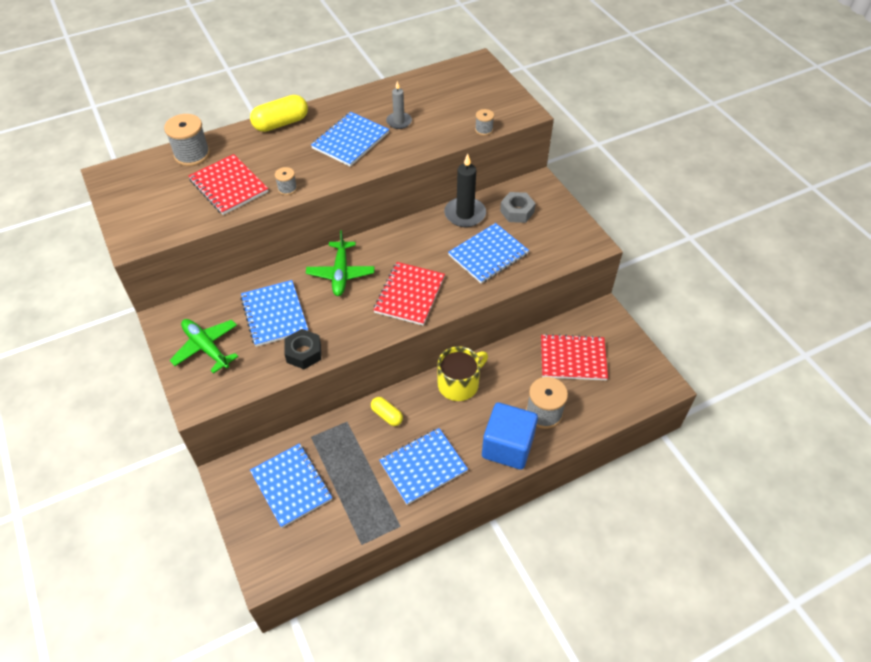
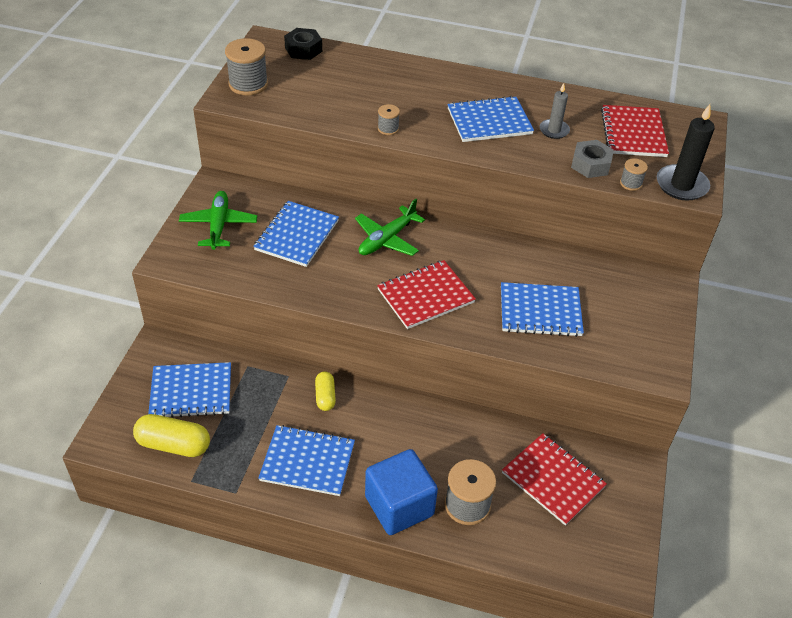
camera: 40 degrees right, 5 degrees down
grey spool [164,114,210,166] -> grey spool moved to [225,38,268,95]
red notebook [188,154,268,215] -> red notebook moved to [601,105,669,157]
yellow capsule [250,95,308,132] -> yellow capsule moved to [133,414,210,457]
blue notebook [250,443,332,528] -> blue notebook turned 75 degrees clockwise [148,362,231,418]
black nut [284,329,321,369] -> black nut moved to [284,28,322,60]
yellow mug [438,346,488,401] -> none
black candle [444,154,486,227] -> black candle moved to [657,104,715,201]
grey nut [500,192,536,223] -> grey nut moved to [571,140,614,178]

